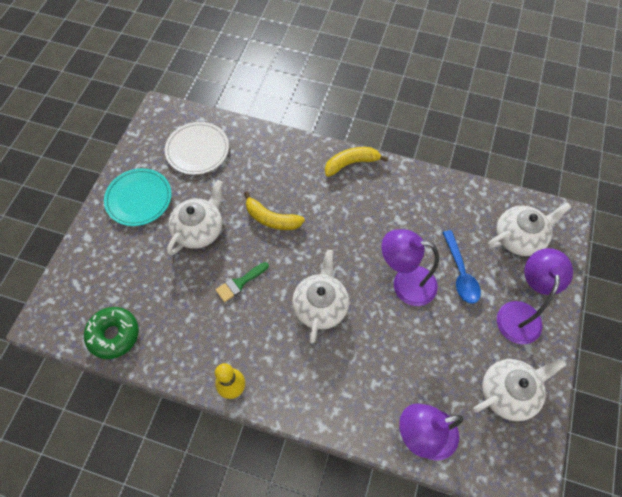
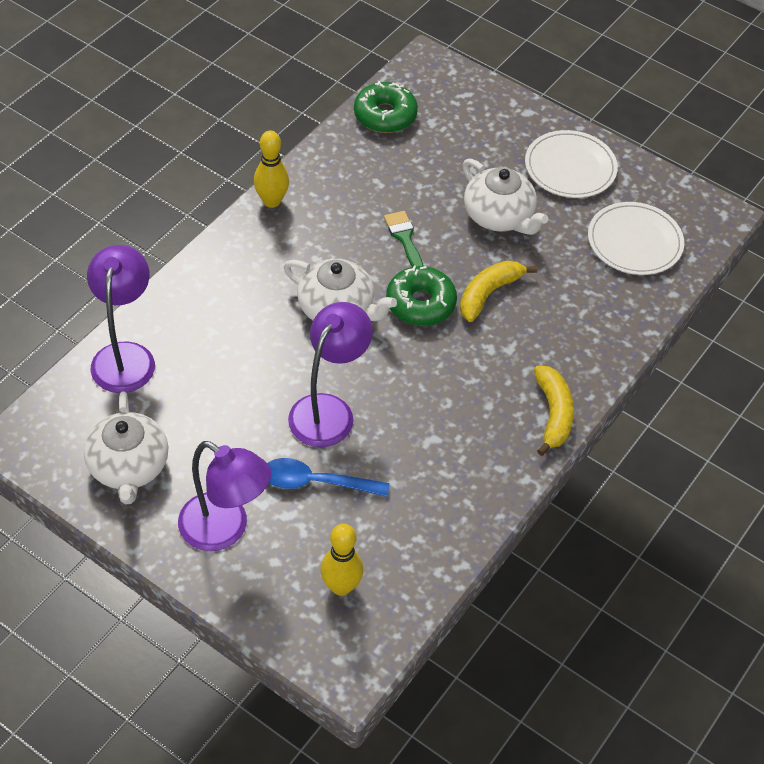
camera: 105 degrees right, 10 degrees down
turquoise plate [104,168,172,226] -> white plate [525,130,618,198]
white teapot [488,203,571,256] -> yellow bowling pin [320,524,363,596]
none -> green donut [386,266,457,326]

